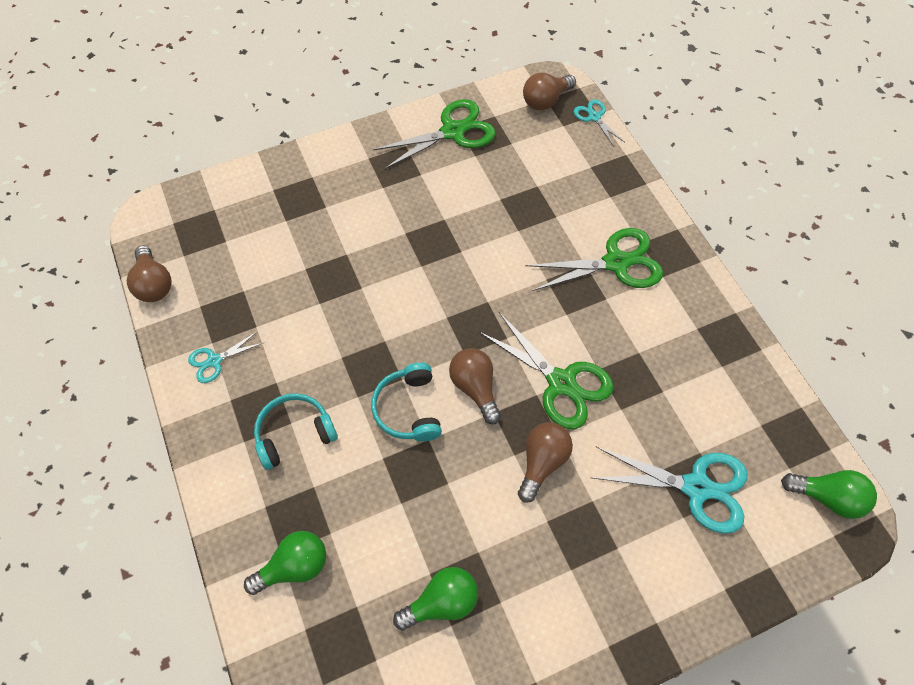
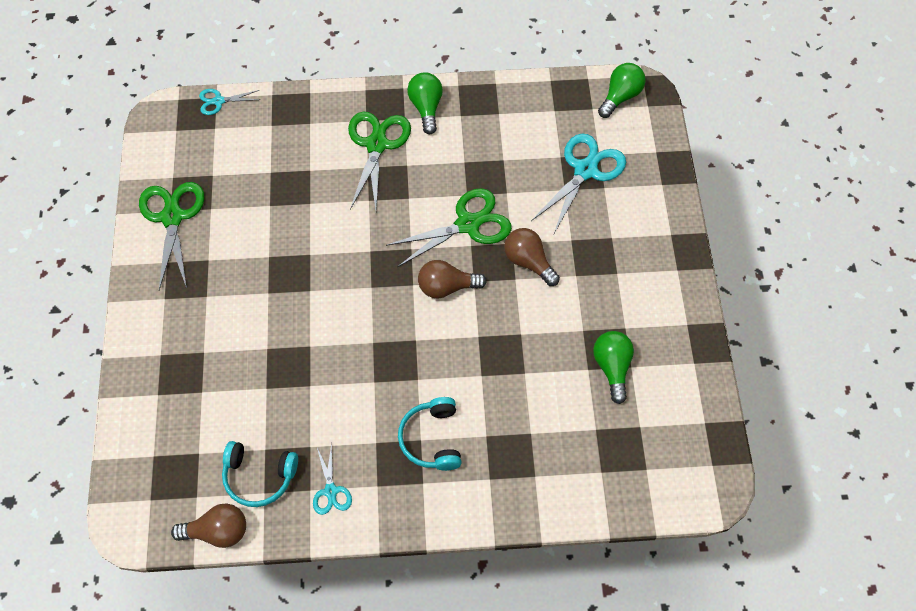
camera: 70 degrees left, 0 degrees up
green light bulb [244,531,326,595] -> green light bulb moved to [407,72,443,134]
turquoise headphones [371,363,442,441] -> turquoise headphones moved to [222,441,298,507]
brown light bulb [523,73,576,110] -> none

